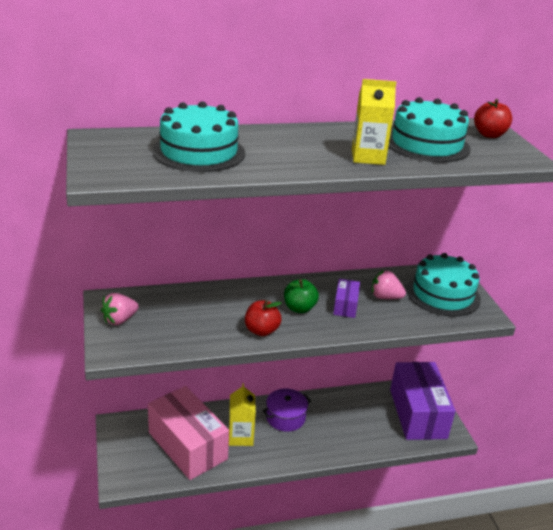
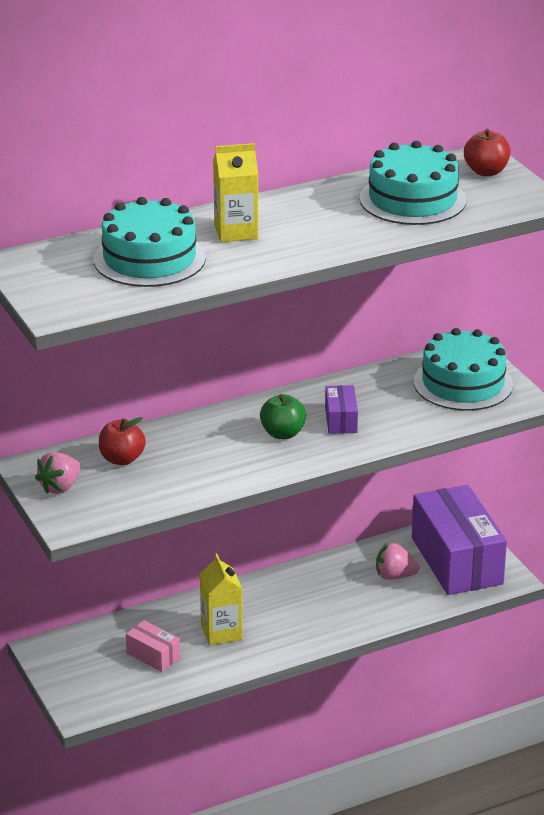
camera: 10 degrees left, 0 degrees up
pink box [148,386,229,480] -> pink box [126,620,180,672], size x0.44
red apple [245,300,281,336] -> red apple moved to [99,417,146,465]
purple pot [263,389,311,432] -> none
yellow carton [352,79,396,165] -> yellow carton moved to [213,143,258,242]
pink strawberry [372,270,406,299] -> pink strawberry moved to [376,543,420,580]

